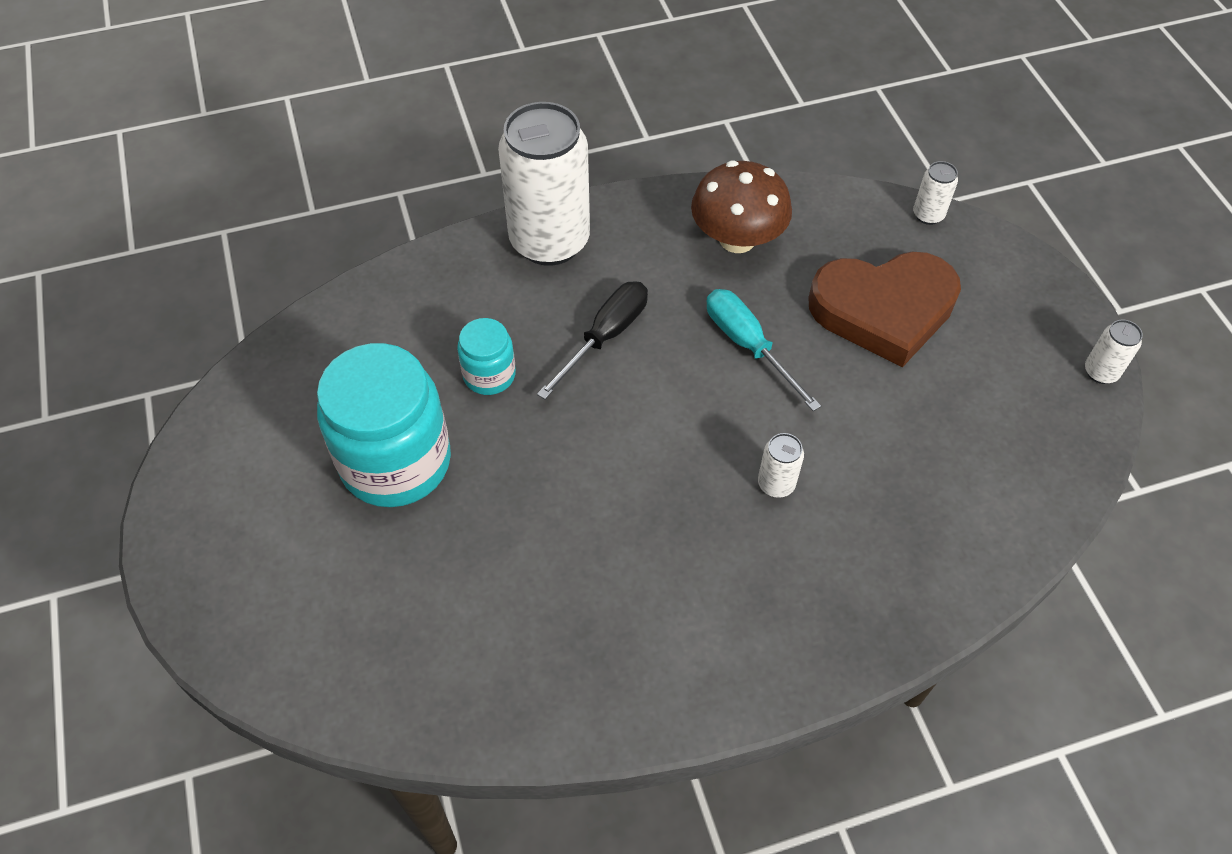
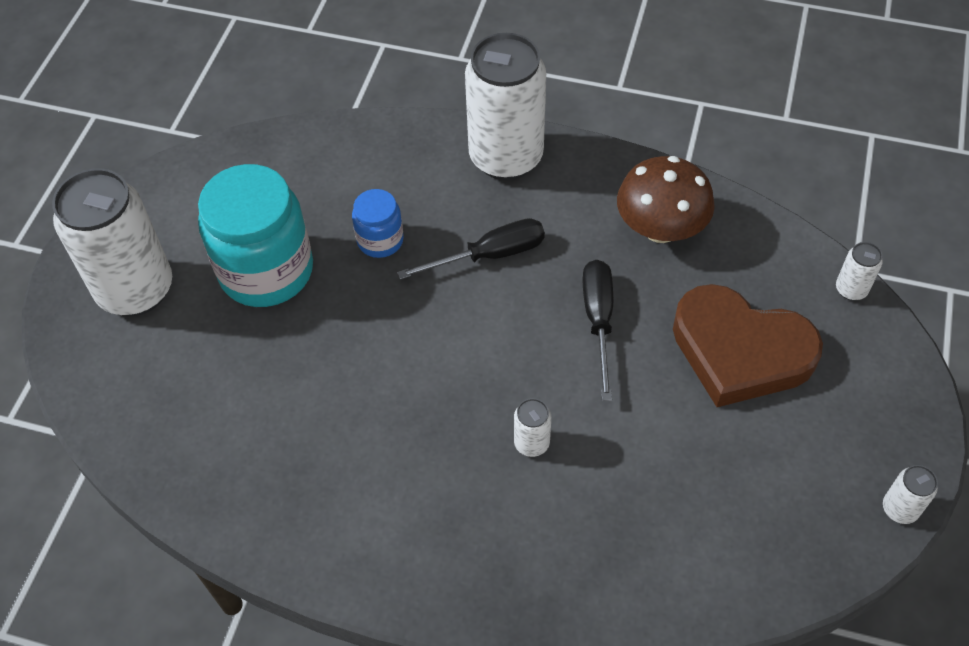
camera: 35 degrees right, 0 degrees up
turquoise jar [457,318,516,395] -> blue jar [352,189,404,258]
turquoise screwdriver [707,289,821,411] -> black screwdriver [583,260,613,401]
none -> white can [52,168,172,316]

